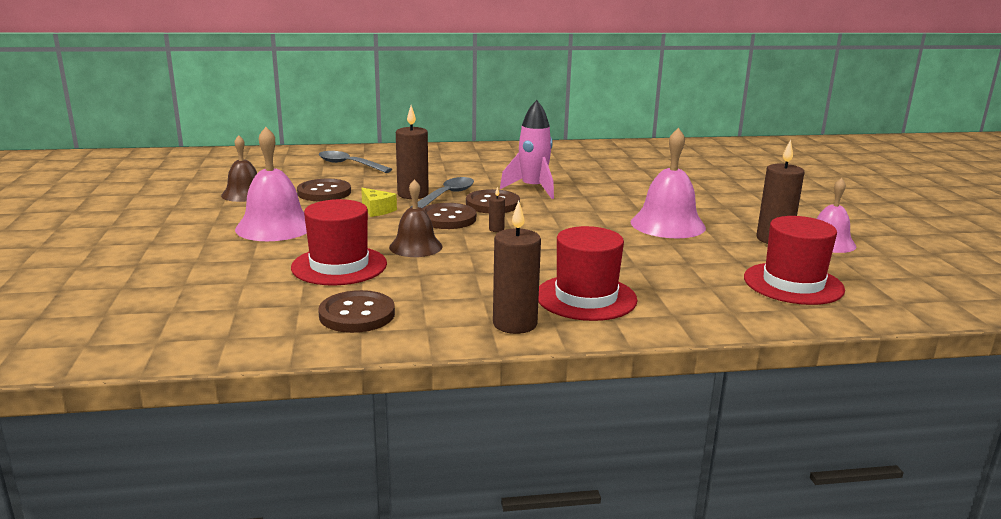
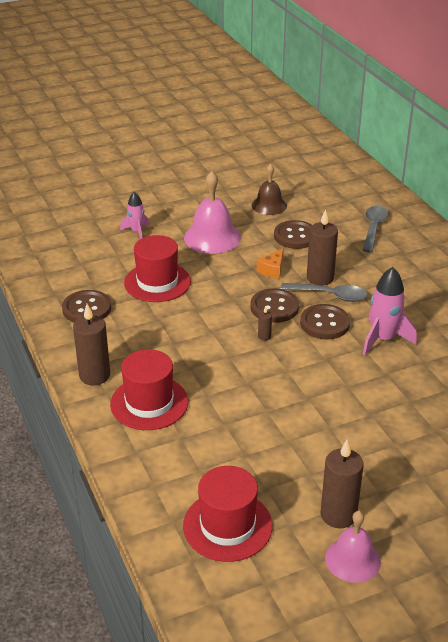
camera: 75 degrees right, 15 degrees up
yellow cheese [361,188,397,217] -> orange cheese [257,248,284,279]
brown bell [389,179,442,257] -> none
pink bell [631,128,706,238] -> none
none -> pink rocket [120,192,149,239]

